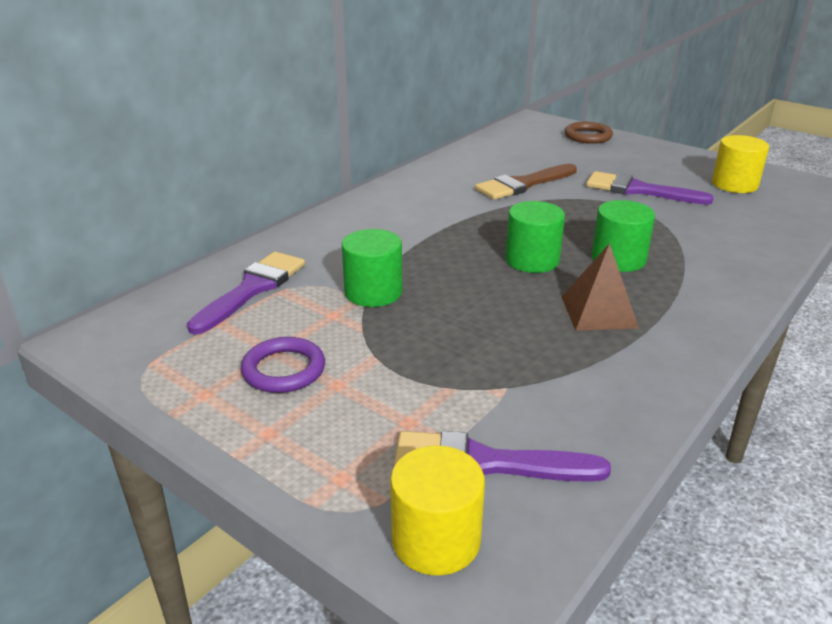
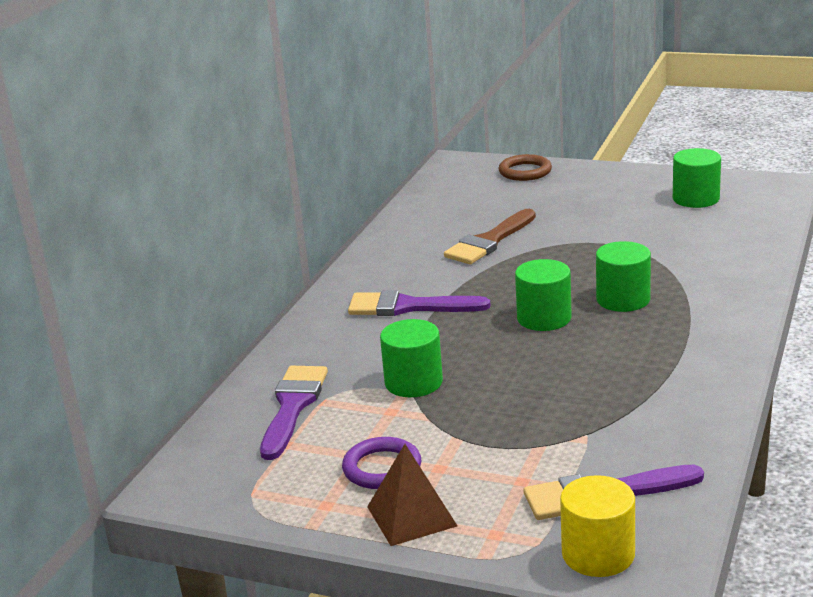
camera: 15 degrees left, 5 degrees down
brown pyramid [562,243,639,331] -> brown pyramid moved to [367,444,457,546]
purple brush [586,171,714,205] -> purple brush moved to [348,290,490,316]
yellow cylinder [712,135,769,193] -> green cylinder [673,148,721,208]

